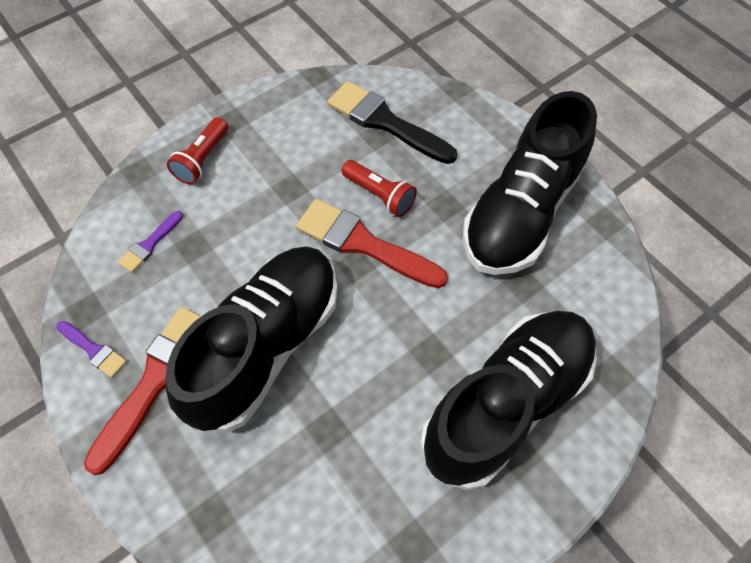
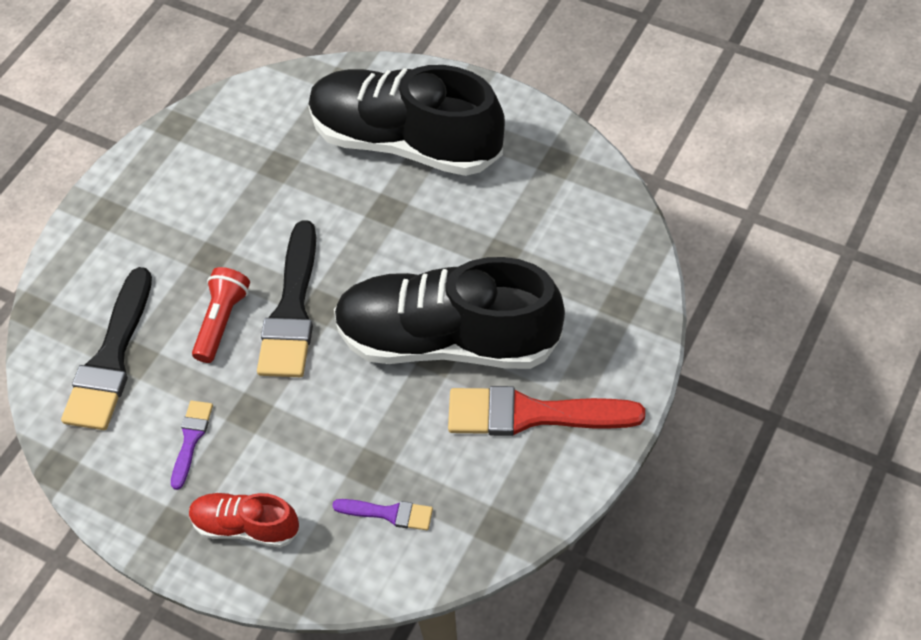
camera: 110 degrees left, 5 degrees down
purple brush [56,321,127,378] -> purple brush moved to [171,401,213,490]
red flashlight [167,117,228,185] -> red shoe [189,493,300,548]
red brush [296,199,448,288] -> black brush [257,220,316,377]
black shoe [463,91,597,275] -> none

